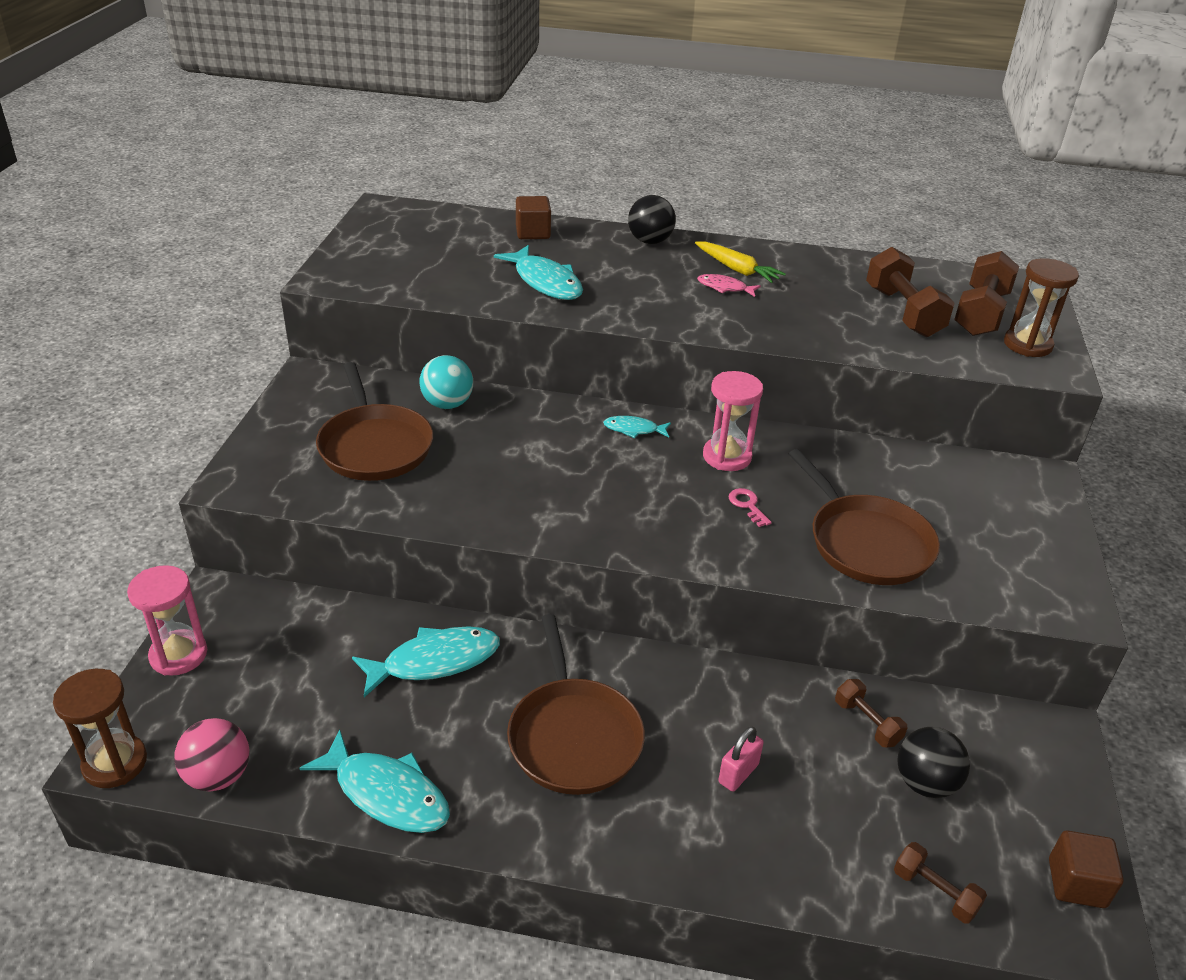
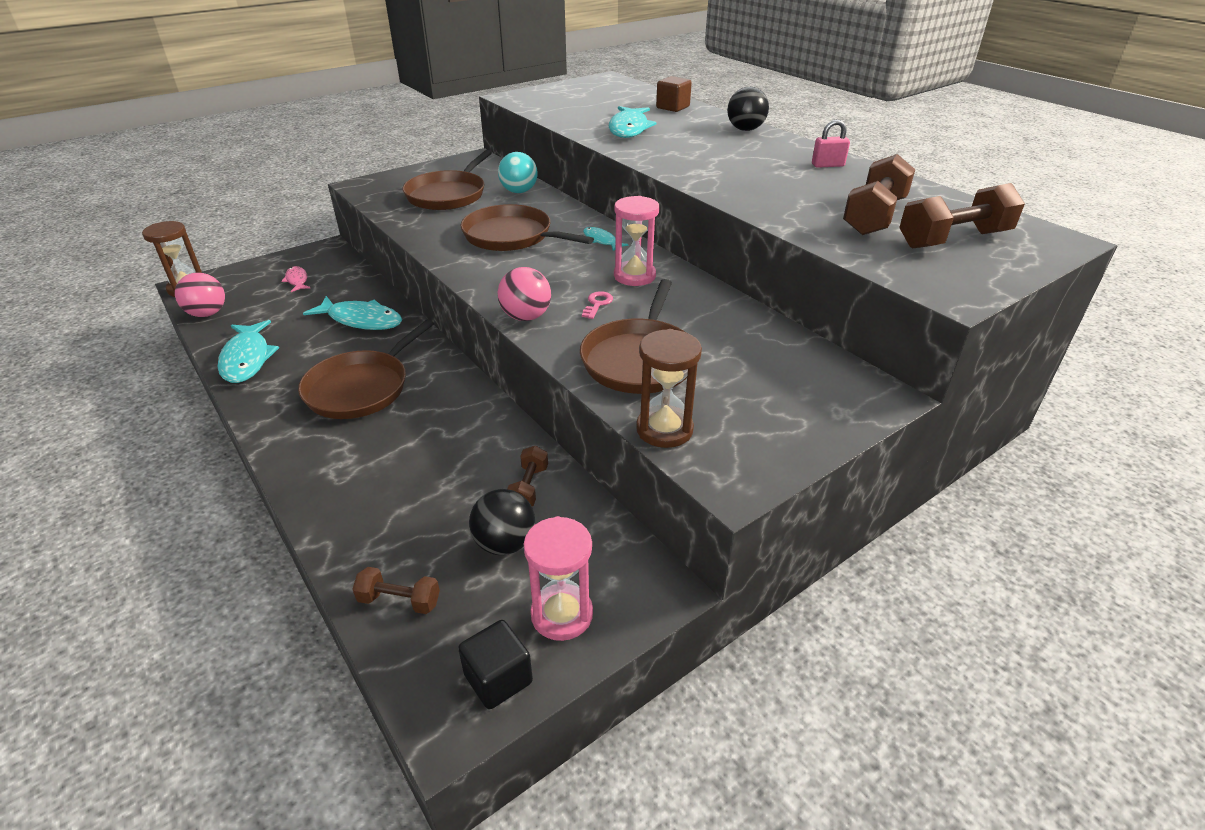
camera: 45 degrees right, 0 degrees up
pink hourglass [127,565,207,676] -> pink hourglass moved to [523,516,593,641]
yellow carrot [695,242,786,283] -> none
pink fish [697,274,761,297] -> pink fish moved to [282,266,310,292]
pink padlock [718,726,764,792] -> pink padlock moved to [812,120,850,168]
brown dumbbell [894,842,987,924] -> brown dumbbell turned 75 degrees counterclockwise [352,567,440,614]
brown hourglass [1004,258,1079,357] -> brown hourglass moved to [636,329,702,448]
brown cube [1049,830,1124,908] -> black cube [458,620,533,709]
none -> brown pan [460,204,594,251]
none -> pink ball [497,267,551,321]

